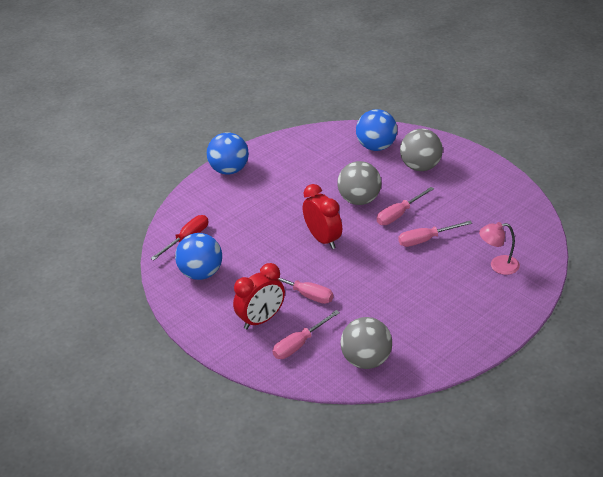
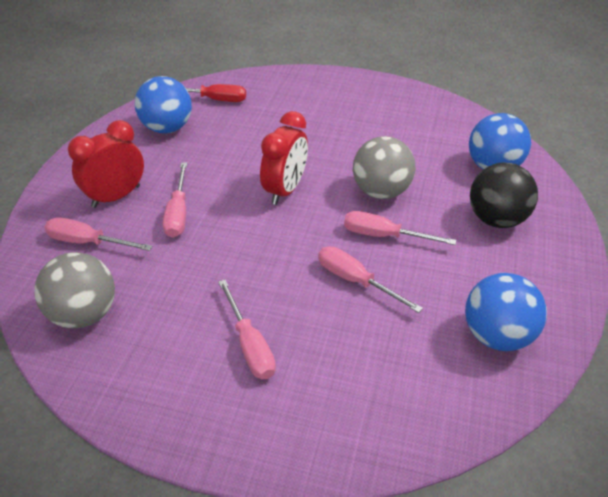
camera: 55 degrees right, 5 degrees up
blue ball [207,132,249,175] -> blue ball moved to [465,273,547,351]
red clock [233,263,285,329] -> red clock turned 120 degrees clockwise [68,120,144,208]
grey ball [400,129,443,171] -> black ball [470,163,538,228]
pink lamp [479,222,520,275] -> none
none -> pink screwdriver [218,279,276,379]

